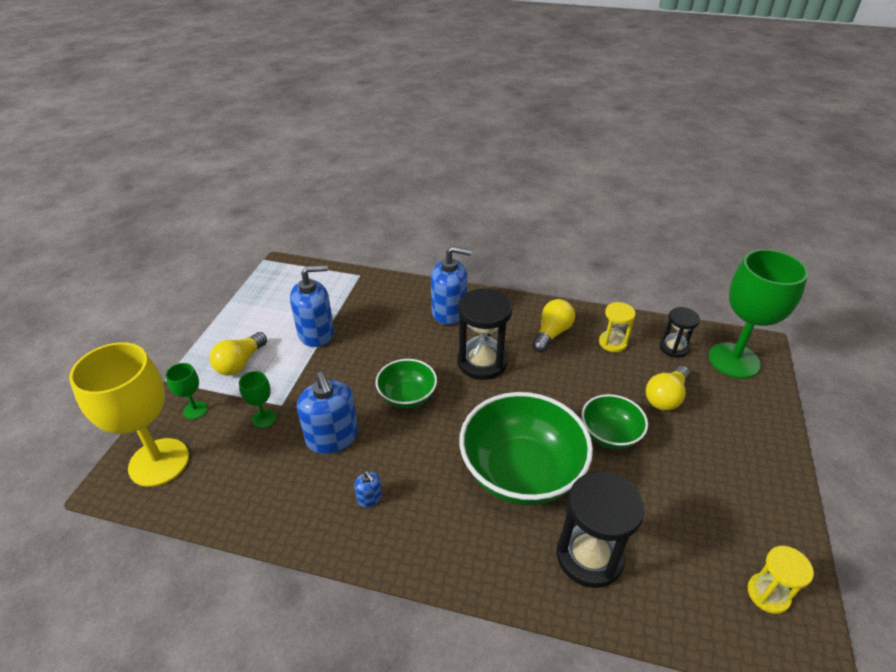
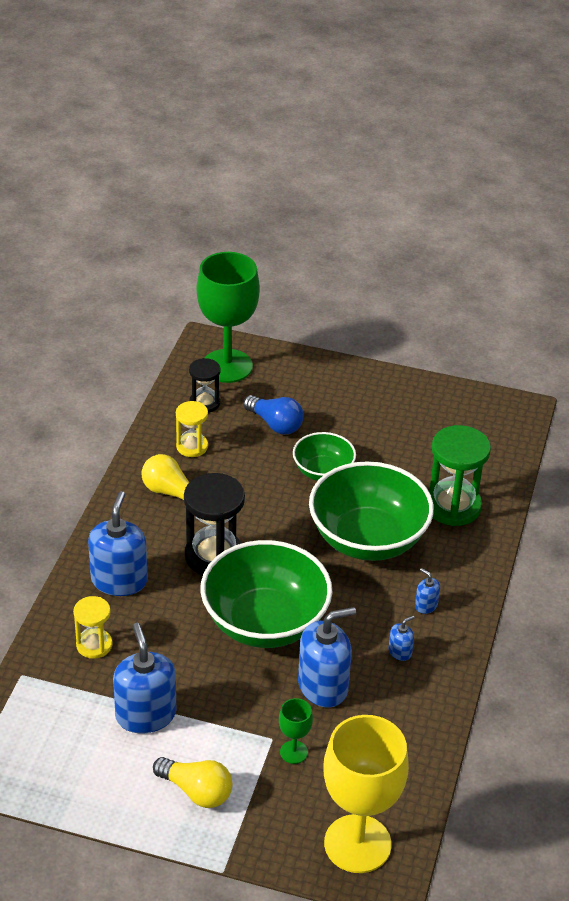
camera: 90 degrees left, 0 degrees up
green goblet [166,363,208,419] -> none
green bowl [376,359,437,409] -> green bowl [201,540,332,648], size x1.87
black hourglass [556,471,645,588] -> green hourglass [429,425,491,526]
yellow light bulb [646,366,690,411] -> blue light bulb [243,395,304,434]
yellow hourglass [747,546,814,614] -> yellow hourglass moved to [73,596,113,659]
none -> blue soap dispenser [415,568,440,614]

